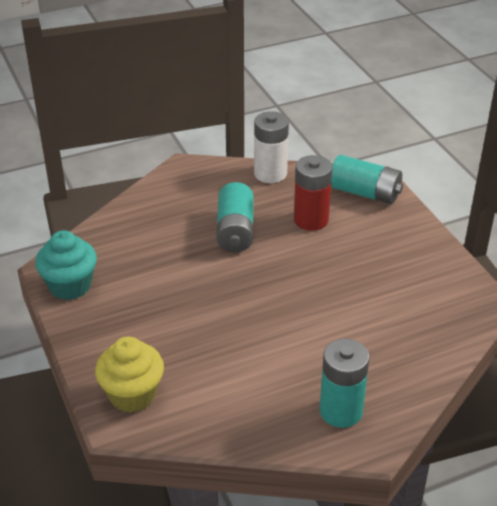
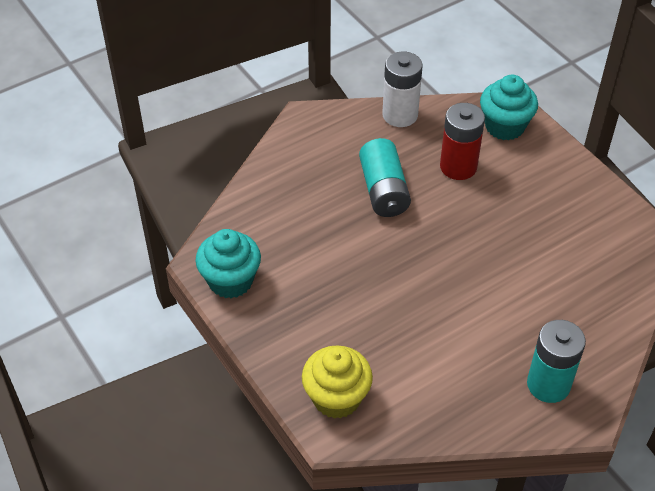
camera: 10 degrees left, 10 degrees up
turquoise battery [331,155,403,204] -> turquoise cupcake [480,75,538,140]

